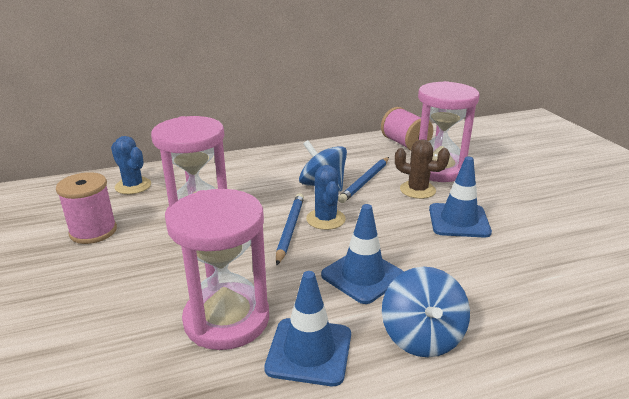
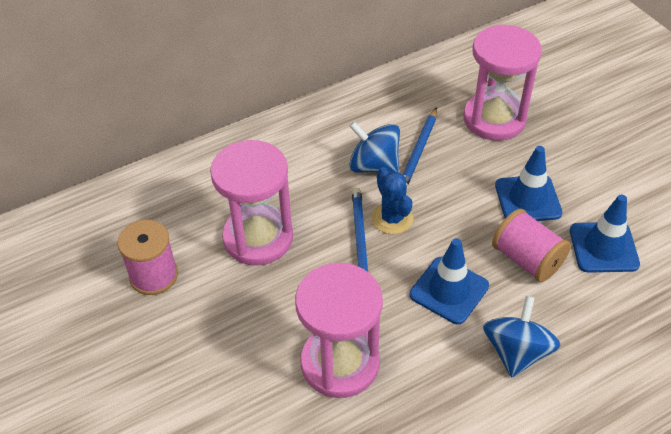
camera: 10 degrees left, 20 degrees up
blue cactus [111,136,151,194] -> none
blue traffic cone [264,271,351,386] -> blue traffic cone moved to [570,195,640,273]
pink spool [381,107,433,151] -> pink spool moved to [492,209,571,282]
blue spinning top [382,267,470,358] -> blue spinning top turned 150 degrees counterclockwise [483,296,560,378]
brown cactus [395,139,450,199] -> none

